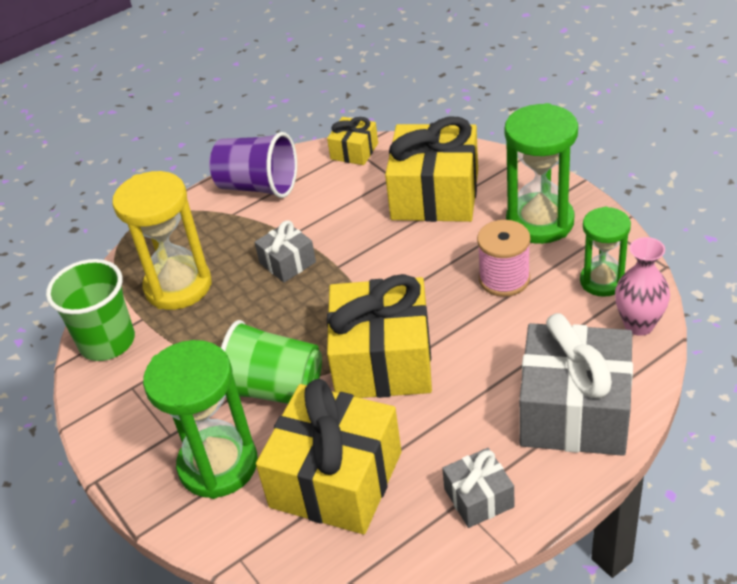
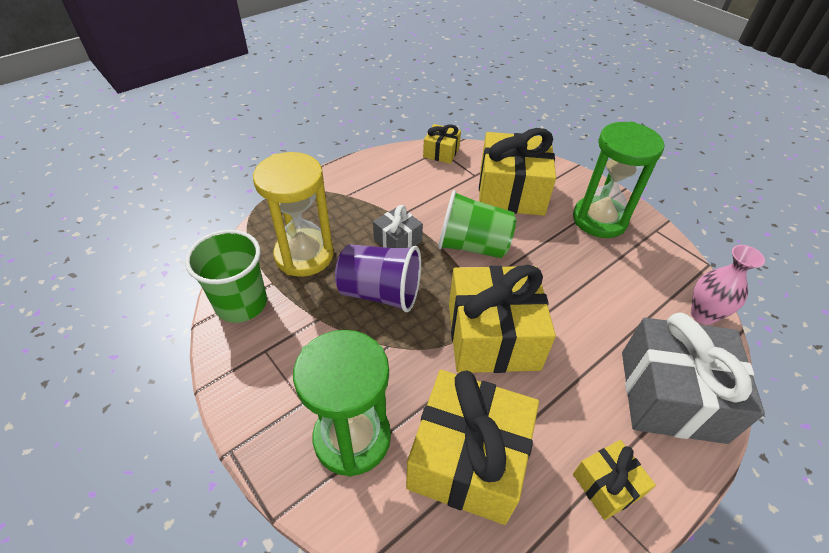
camera: 10 degrees left, 5 degrees up
purple cup [209,132,297,198] -> purple cup moved to [335,244,421,312]
green cup [221,320,322,404] -> green cup moved to [438,190,517,258]
grey gift [442,448,514,528] -> yellow gift [573,440,656,520]
pink spool [477,220,530,297] -> none
green hourglass [580,207,631,297] -> none

